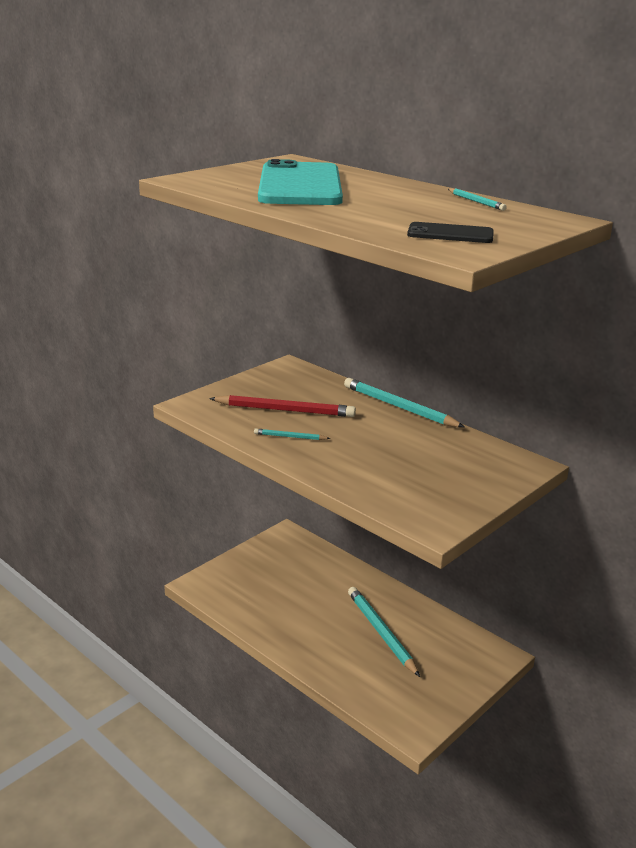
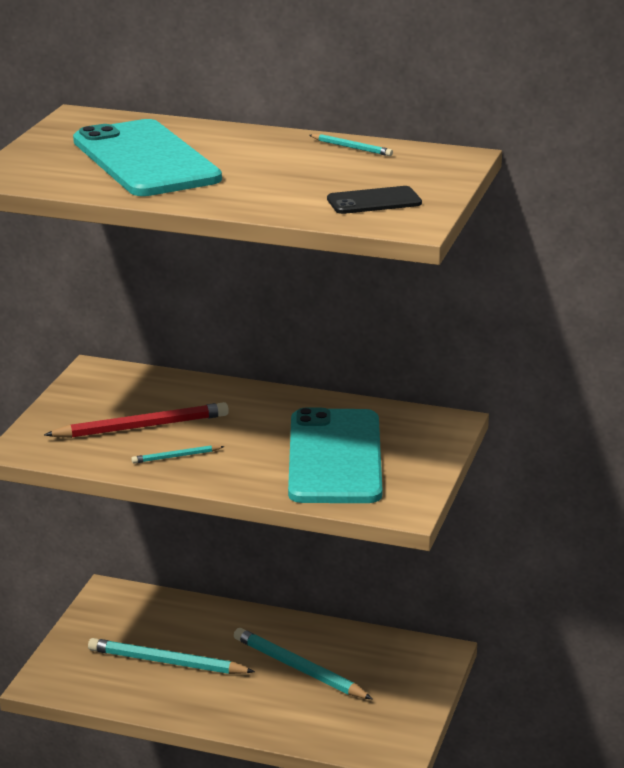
camera: 25 degrees left, 0 degrees up
turquoise pencil [344,378,465,427] -> turquoise pencil moved to [88,638,255,674]
none -> turquoise phone [288,408,382,503]

